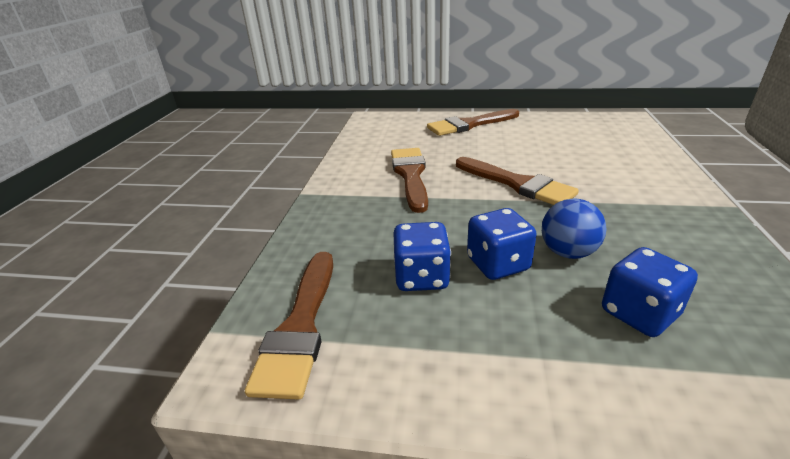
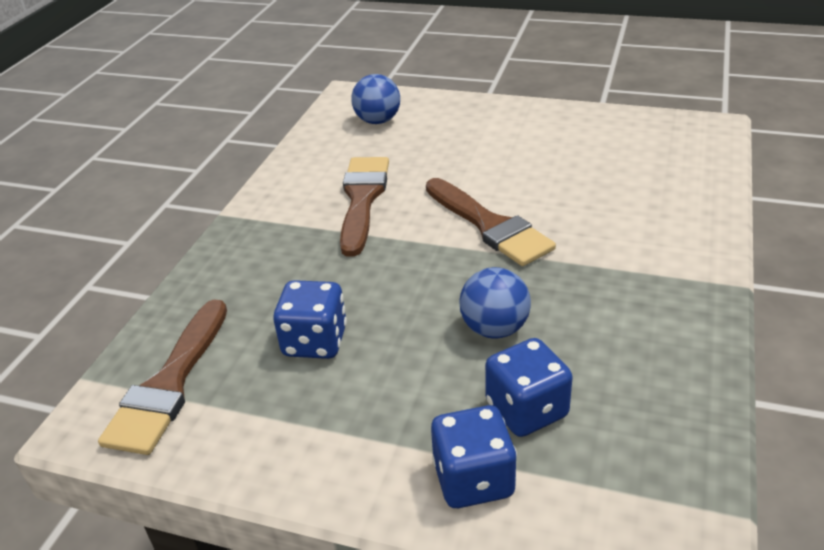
camera: 10 degrees right, 5 degrees up
brown brush [427,109,519,136] -> none
blue dice [467,208,537,280] -> blue dice moved to [431,405,517,508]
none -> blue ball [351,74,400,124]

